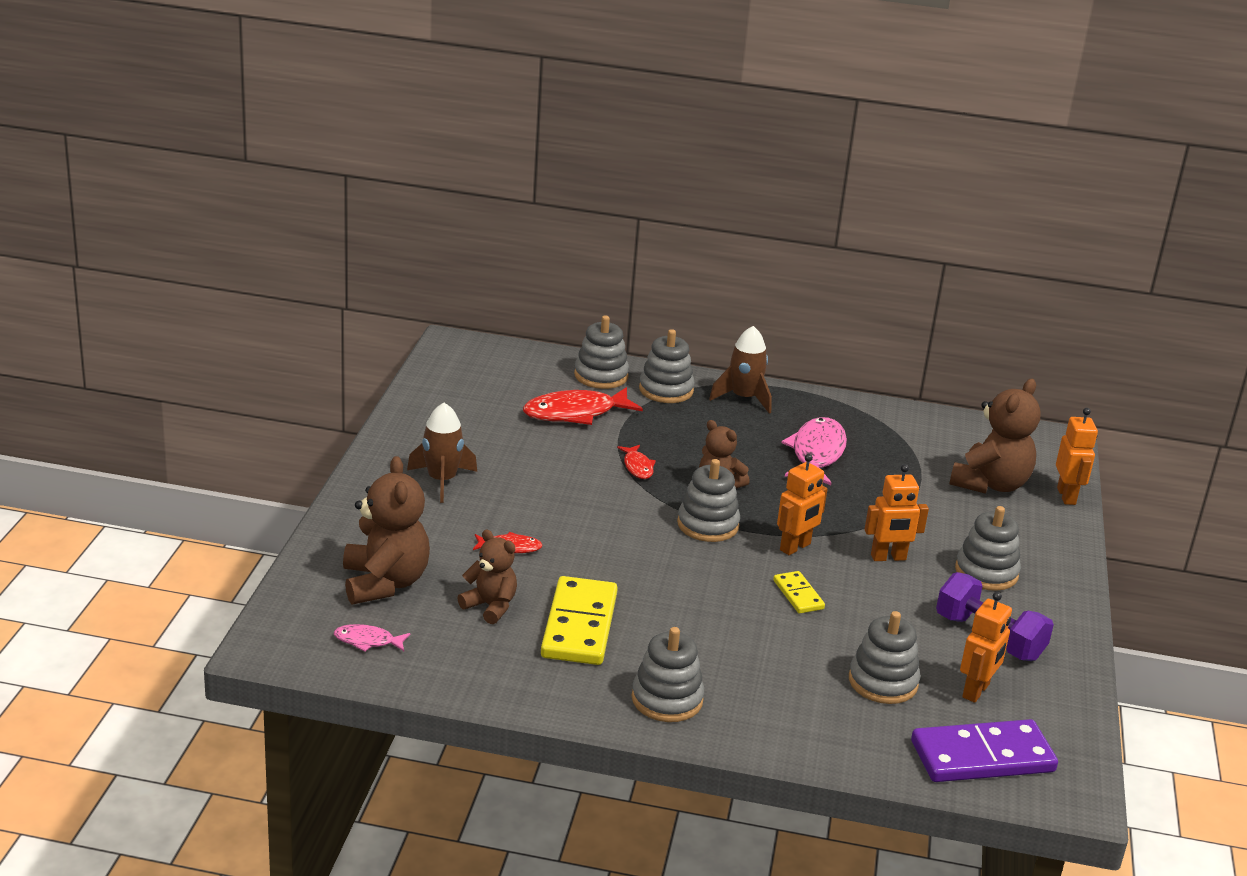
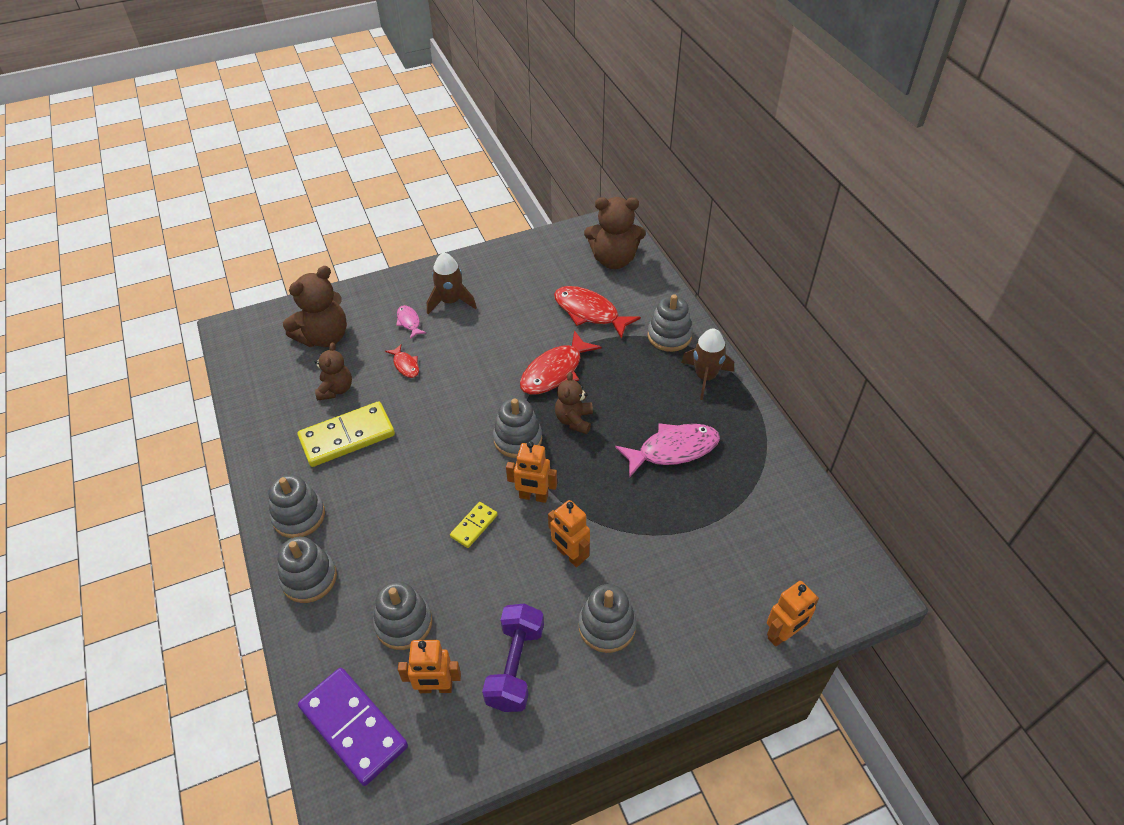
camera: 60 degrees right, 20 degrees up
pink fish [334,624,410,652] -> pink fish moved to [396,305,426,339]
grey stacking toy [574,315,629,389] -> grey stacking toy moved to [278,537,337,603]
red fish [617,445,656,479] -> red fish [520,330,601,395], size x1.96
brown teddy bear [950,379,1041,494] -> brown teddy bear moved to [584,197,646,269]

